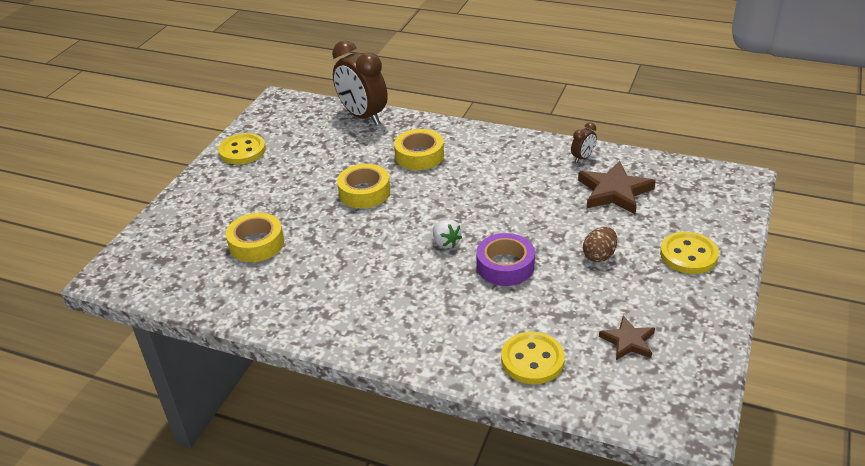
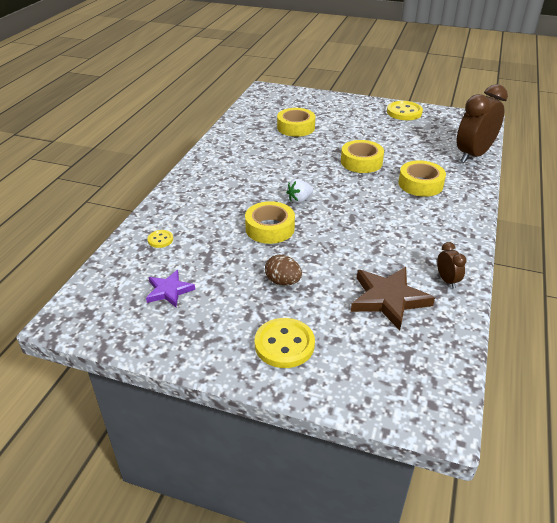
camera: 85 degrees right, 0 degrees up
purple tape [476,233,535,286] -> yellow tape [245,201,295,244]
yellow button [501,332,565,384] -> yellow button [147,230,173,248], size x0.52
brown clock [571,122,597,163] -> brown clock turned 150 degrees counterclockwise [437,242,467,288]
brown star [599,316,655,360] -> purple star [146,270,195,307]

